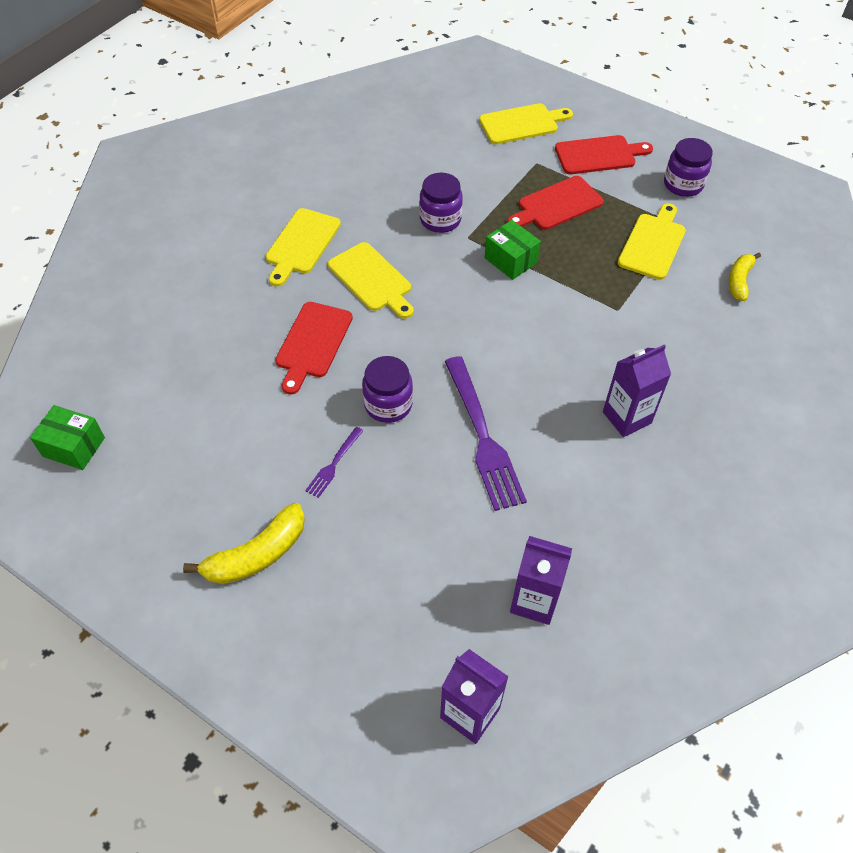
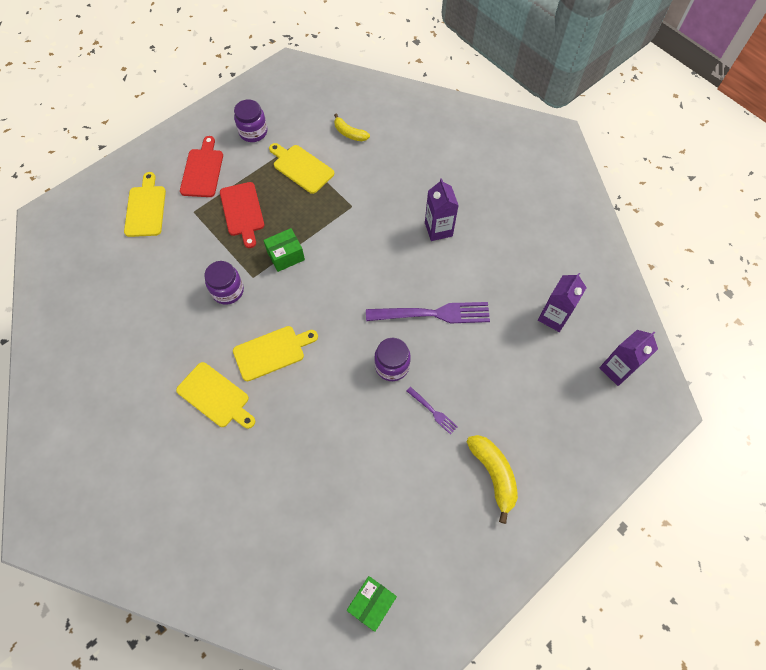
camera: 75 degrees left, 10 degrees up
red cutting board [275,302,353,395] -> none

